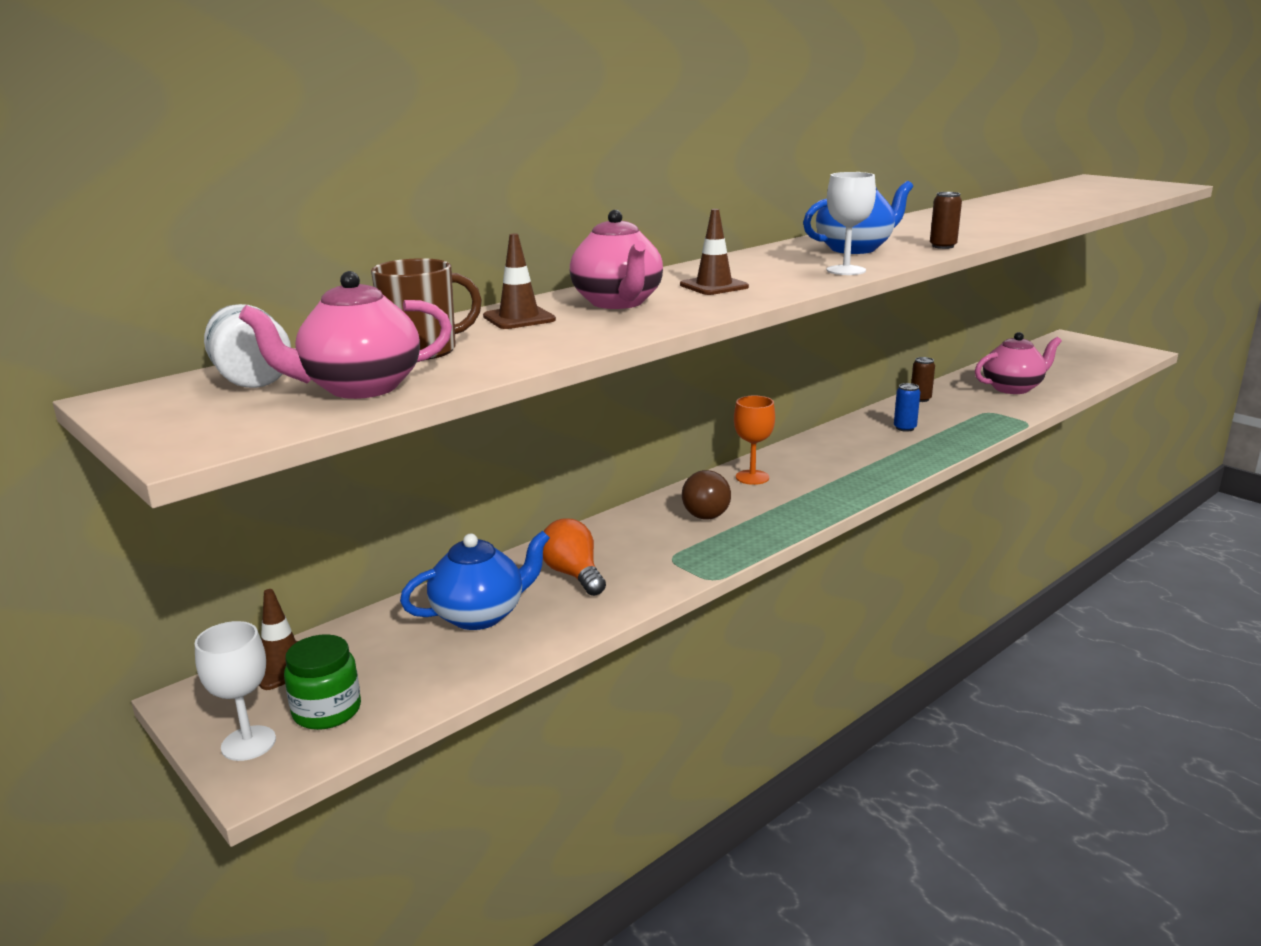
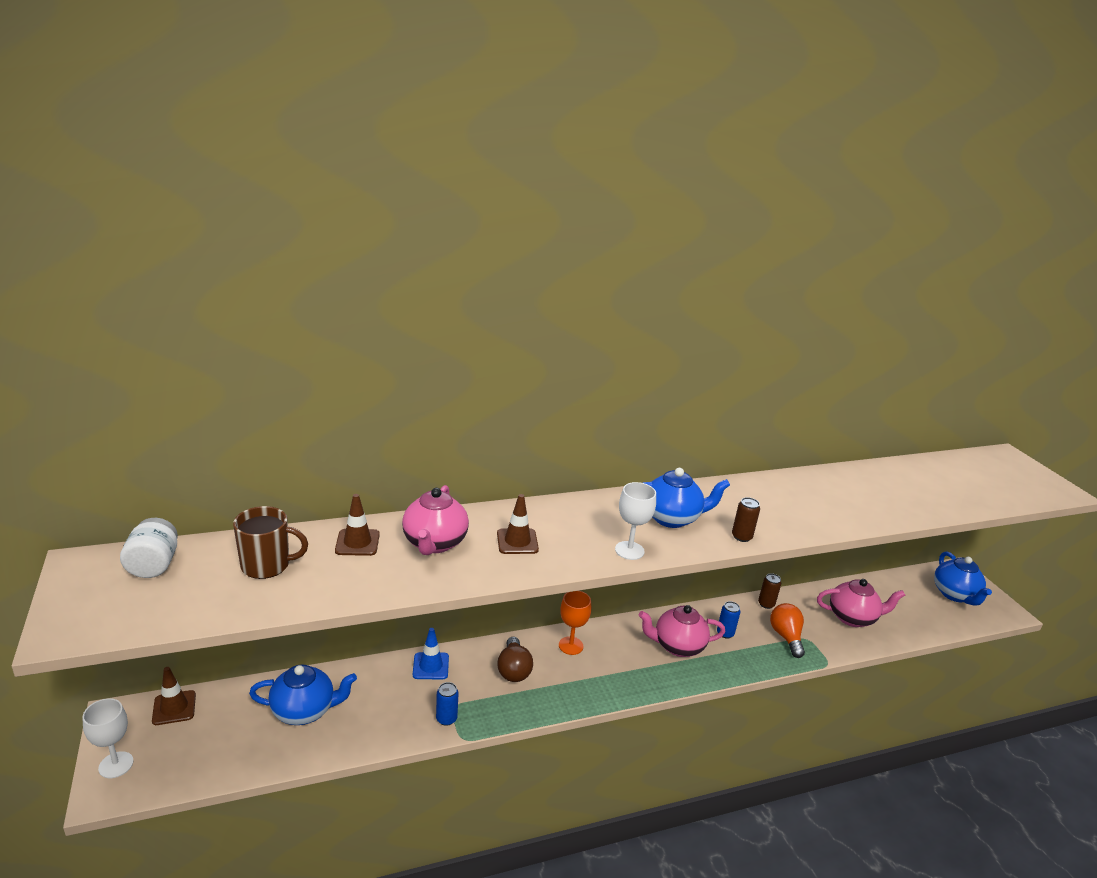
camera: 20 degrees right, 5 degrees up
pink teapot [239,271,452,399] -> pink teapot moved to [639,605,725,657]
green jar [284,634,361,730] -> none
orange light bulb [543,518,606,596] -> orange light bulb moved to [770,603,805,658]
brown light bulb [682,470,731,520] -> brown light bulb turned 45 degrees counterclockwise [497,637,533,682]
none -> blue traffic cone [413,628,449,679]
none -> blue can [436,682,458,726]
none -> blue teapot [934,552,992,605]

